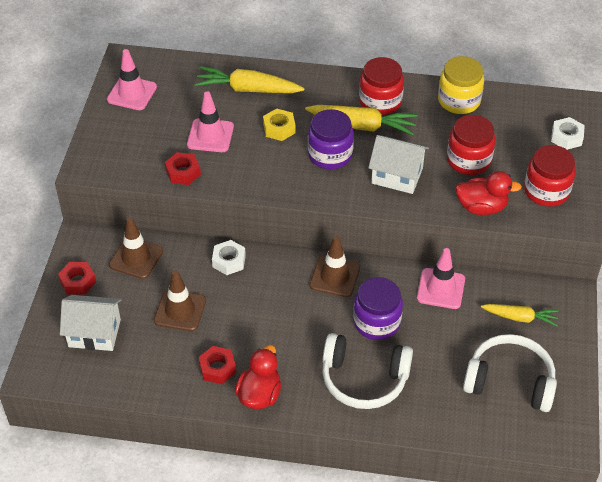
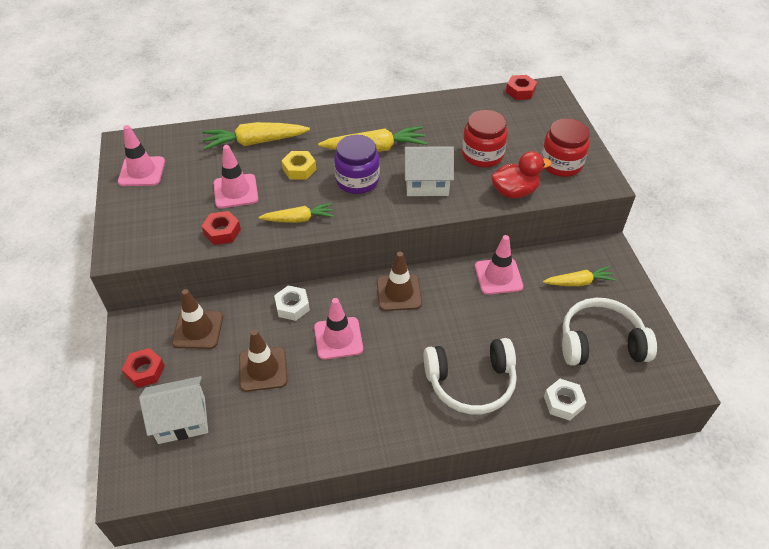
camera: 20 degrees left, 0 degrees up
red nut [199,346,236,384] -> red nut moved to [506,75,537,100]
red duck [235,345,281,409] -> none
purple jar [353,277,403,340] -> none
red jar [359,57,404,115] -> none
yellow jar [438,56,484,114] -> none
white nut [551,117,585,150] -> white nut moved to [544,379,586,421]
none -> yellow carrot [259,203,334,223]
none -> pink traffic cone [314,298,363,360]

